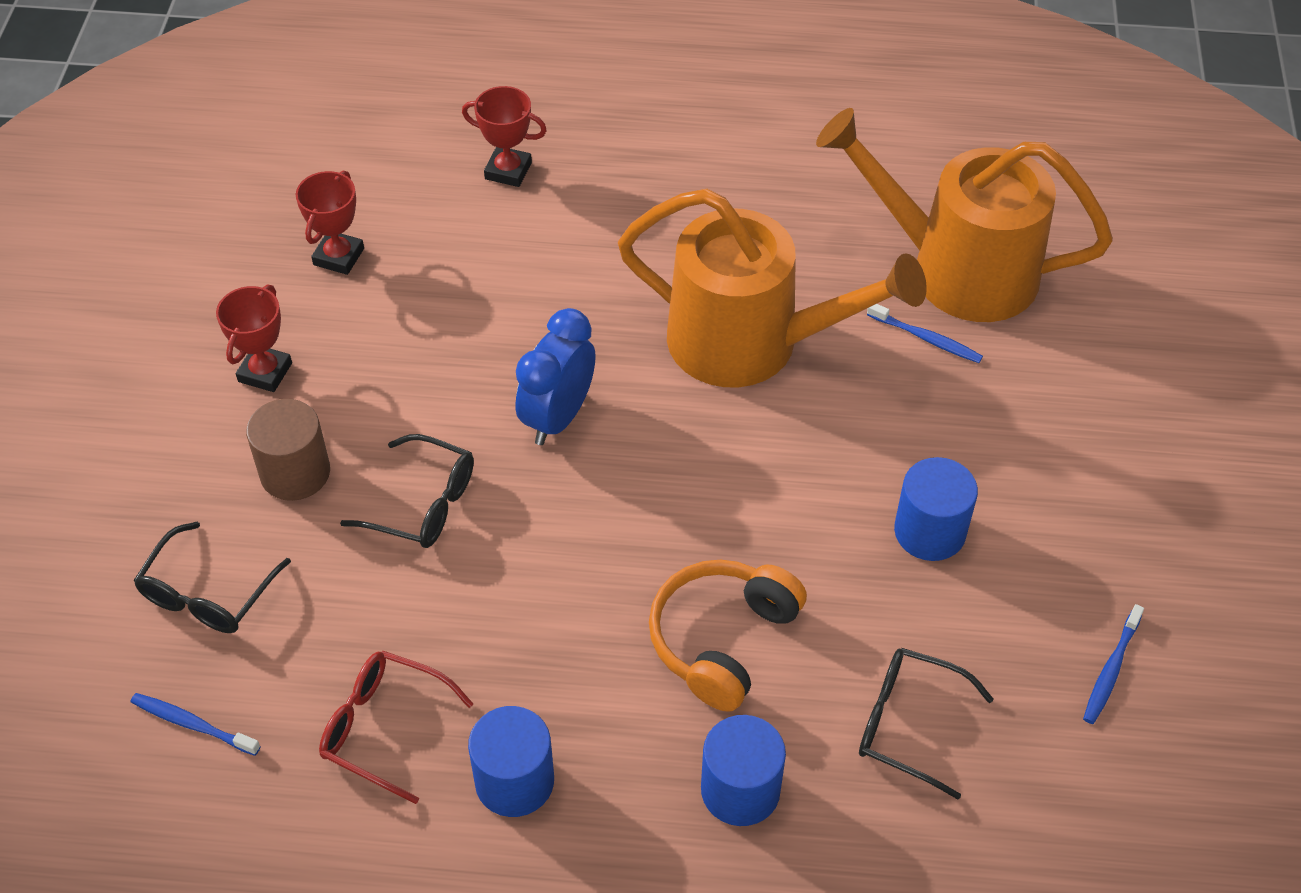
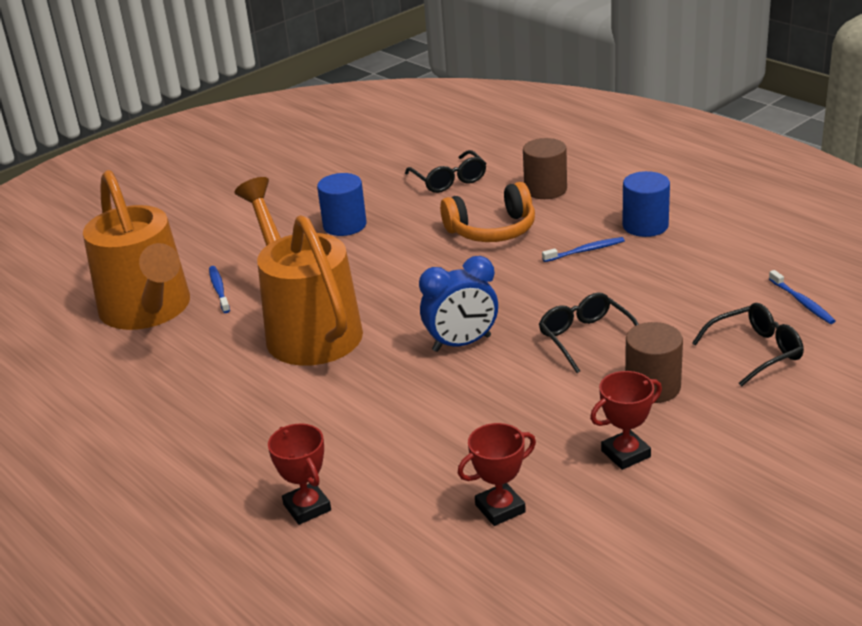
camera: 135 degrees left, 20 degrees down
red glasses [319,651,473,804] -> none
blue cylinder [701,715,786,826] -> brown cylinder [523,138,567,199]
blue toothbrush [1083,604,1144,724] -> blue toothbrush moved to [542,237,625,262]

